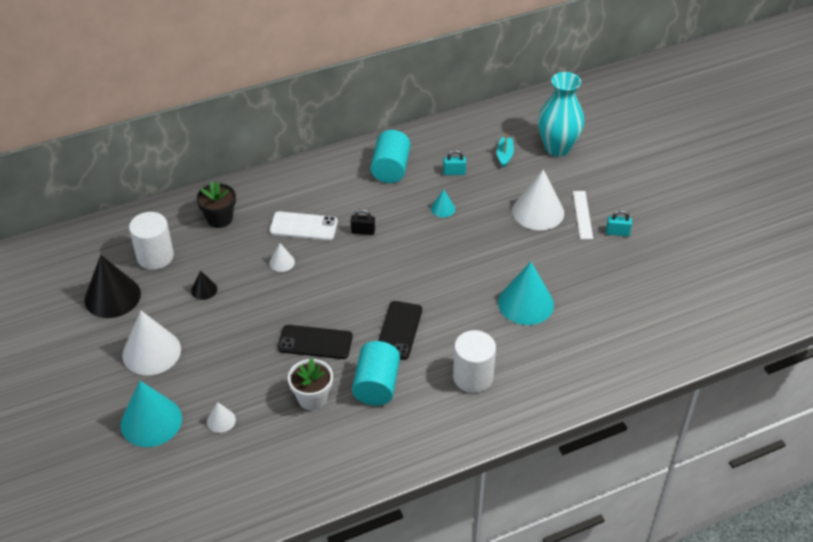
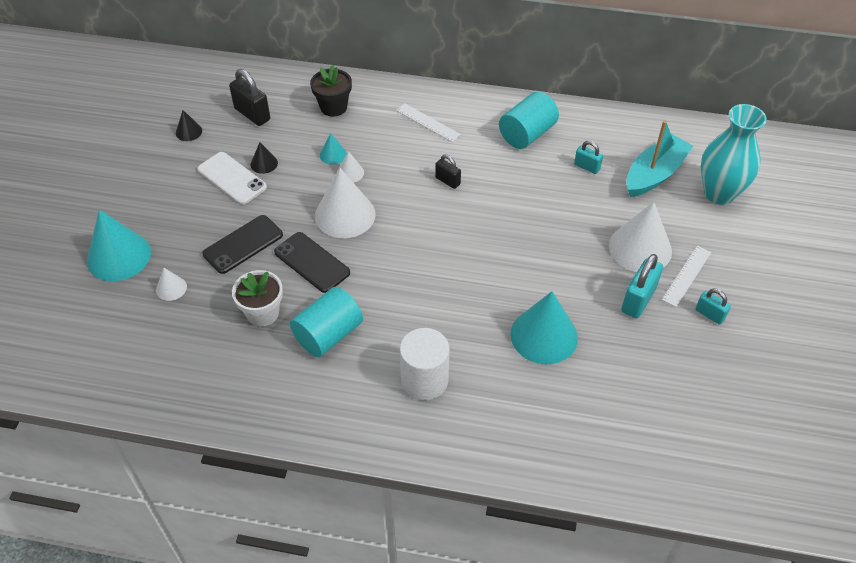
camera: 35 degrees right, 5 degrees up
black cone [84,255,141,318] -> black cone [176,110,202,141], size x0.47
white cone [122,311,181,375] -> white cone moved to [315,168,375,238]
white cylinder [129,212,174,270] -> black padlock [229,69,270,126]
white phone [269,211,338,240] -> white phone moved to [197,152,267,205]
black phone [378,301,422,360] -> black phone moved to [202,215,283,274]
turquoise cone [431,189,455,217] -> turquoise cone moved to [320,133,347,165]
turquoise boat [497,132,514,168] -> turquoise boat [626,120,693,197], size x1.94
none -> white ruler [396,103,461,142]
none -> turquoise padlock [621,254,663,319]

